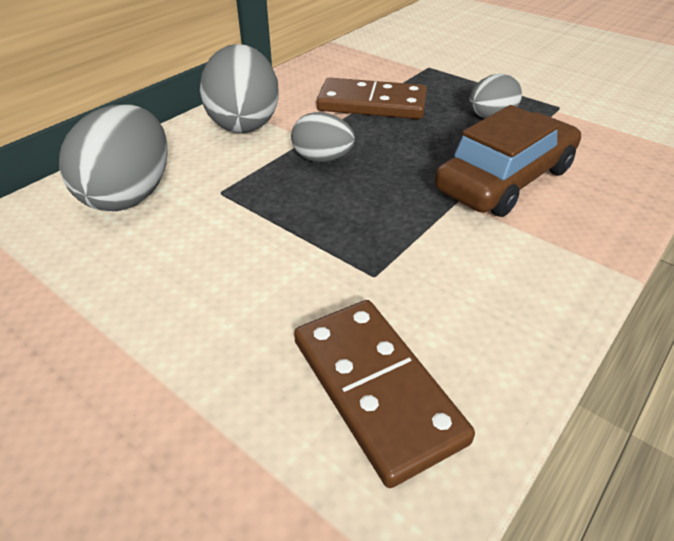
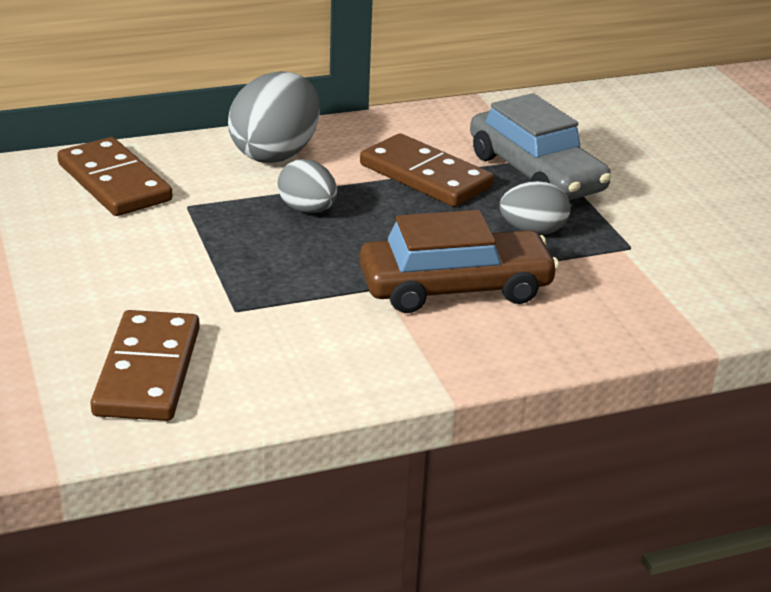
camera: 30 degrees right, 10 degrees down
grey egg [59,105,168,211] -> brown domino [57,137,172,216]
none -> grey car [470,93,612,201]

